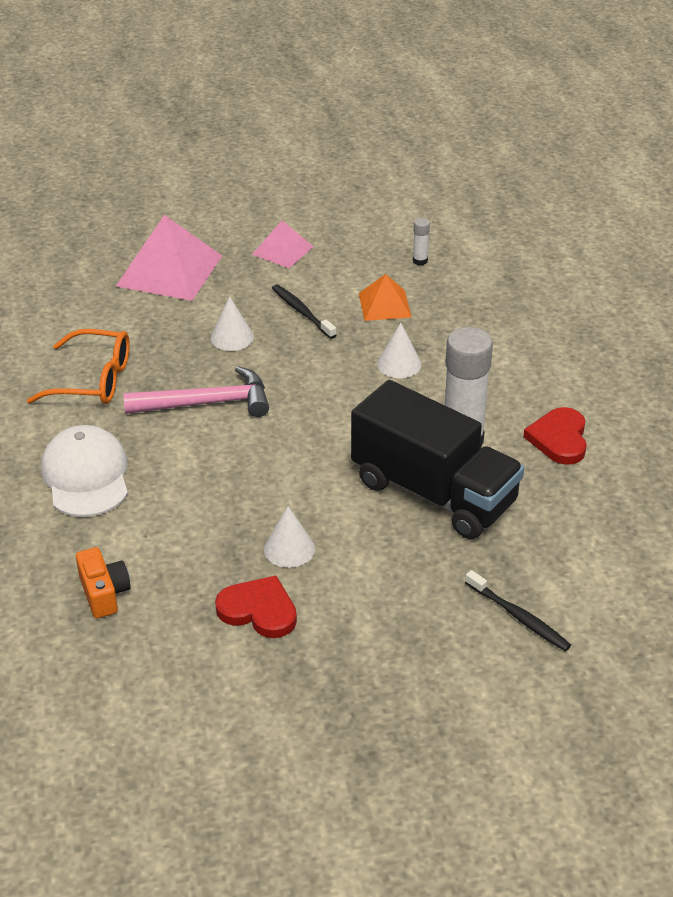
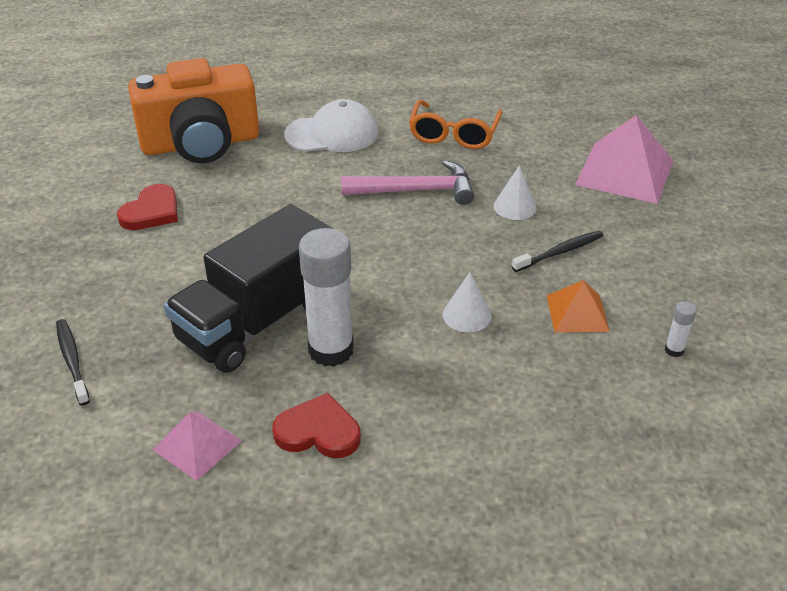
camera: 95 degrees right, 0 degrees up
orange camera [76,547,131,618] -> orange camera [128,58,259,163], size x2.45
pink hammer [123,366,269,417] -> pink hammer turned 90 degrees counterclockwise [341,160,474,205]
pink pyramid [252,220,314,268] -> pink pyramid moved to [153,412,242,481]
white cone [264,506,315,568] -> none
black toothbrush [465,570,571,651] -> black toothbrush turned 105 degrees clockwise [56,319,90,405]

